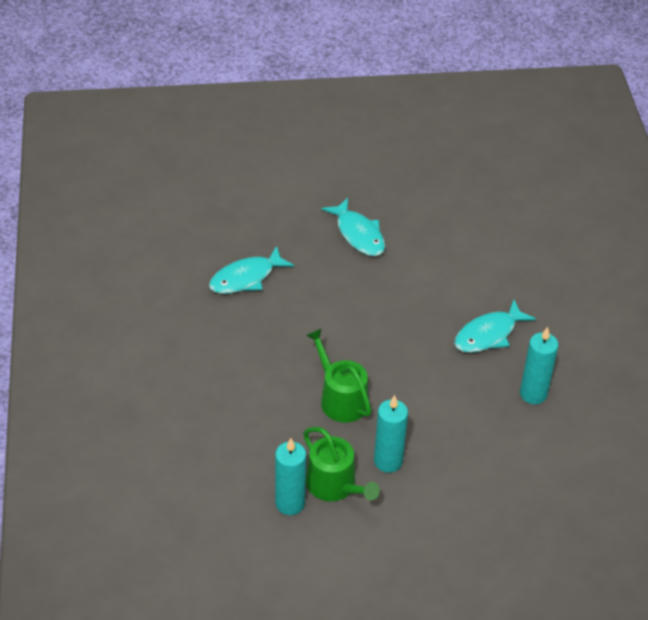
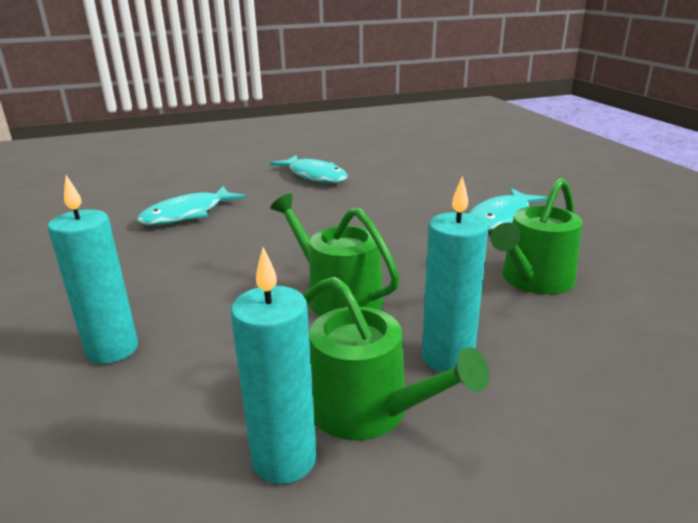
camera: 10 degrees left, 20 degrees down
turquoise candle [520,327,559,404] -> turquoise candle moved to [48,175,138,364]
none -> green watering can [491,178,583,294]

